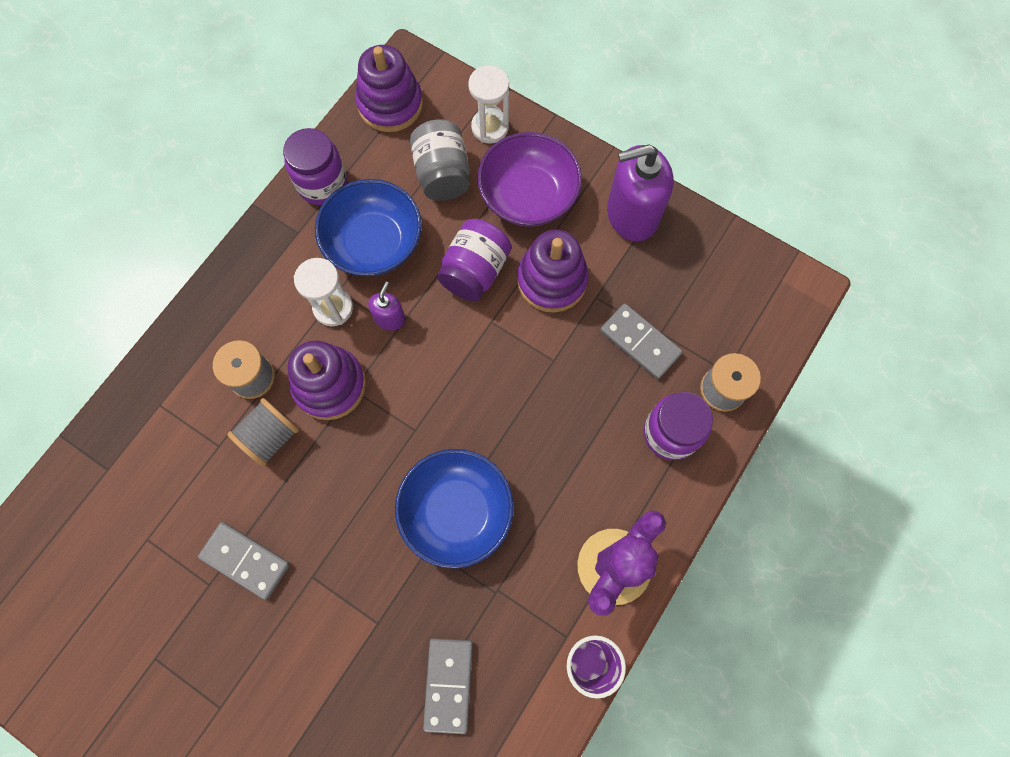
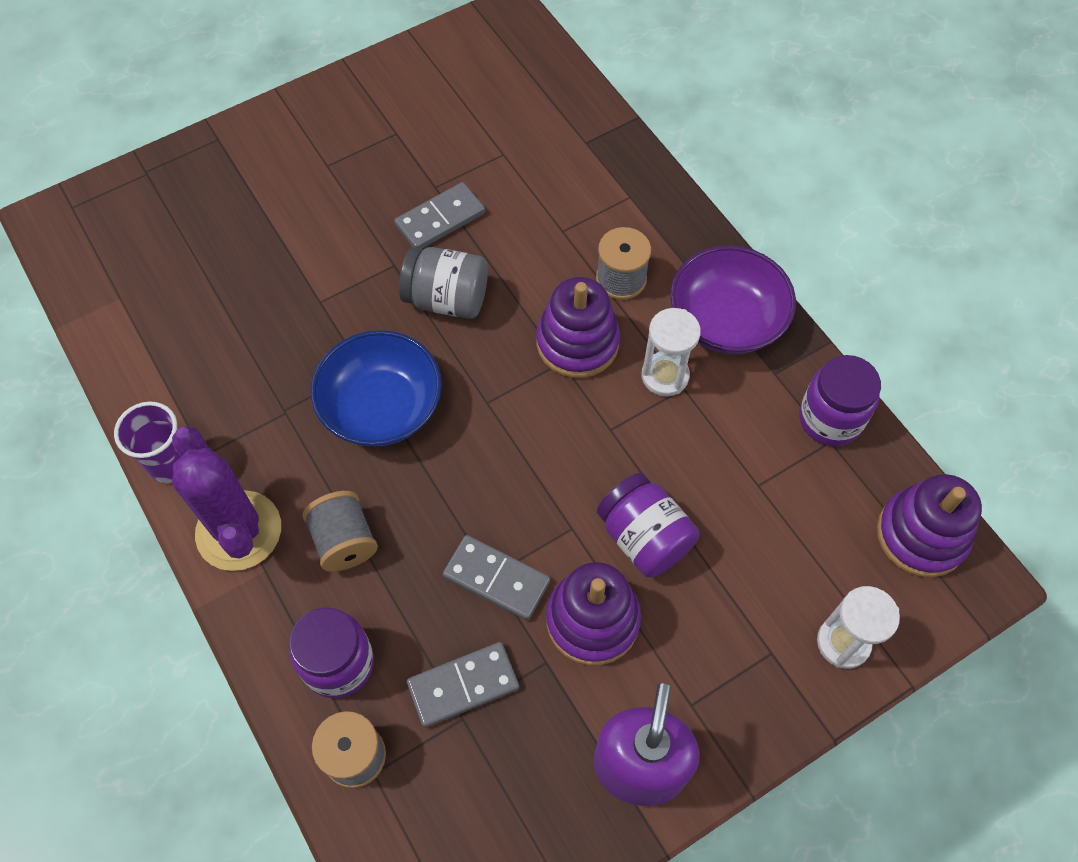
camera: 115 degrees right, 10 degrees down
grey spool [227,398,299,466] -> grey spool moved to [302,491,378,572]
blue bowl [315,179,422,276] -> none
purple soap dispenser [368,282,405,331] -> none
grey jar [410,119,470,201] -> grey jar moved to [399,247,488,319]
grey domino [423,638,473,734] -> grey domino moved to [443,535,550,620]
purple bowl [477,132,582,227] -> purple bowl moved to [670,246,796,354]

